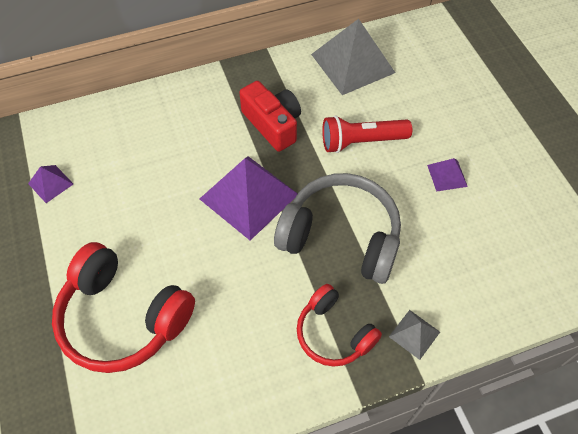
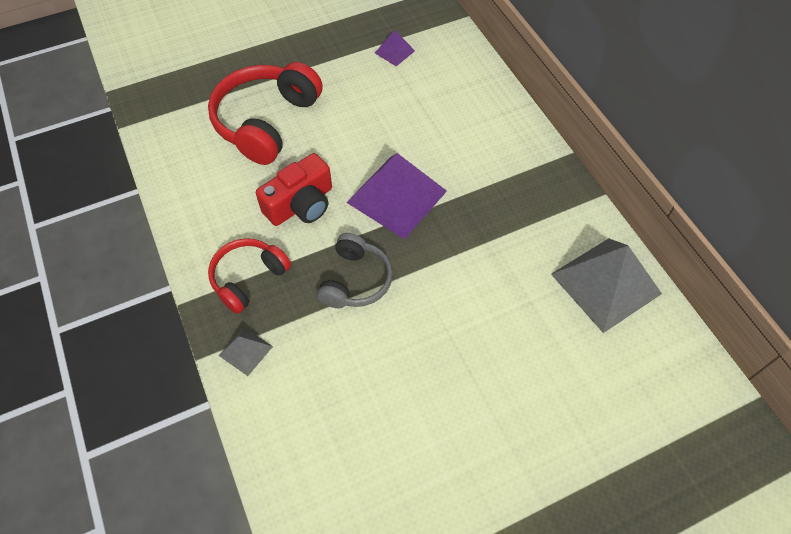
camera: 85 degrees right, 0 degrees up
red camera [239,81,301,152] -> red camera moved to [256,153,332,226]
grey headphones [274,173,401,284] -> grey headphones [317,233,393,308], size x0.60
red flashlight [322,115,412,153] -> none
purple pyramid [427,158,468,192] -> none

